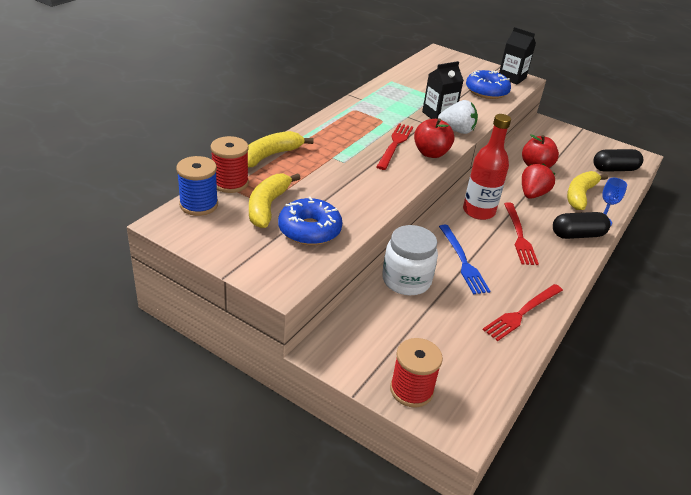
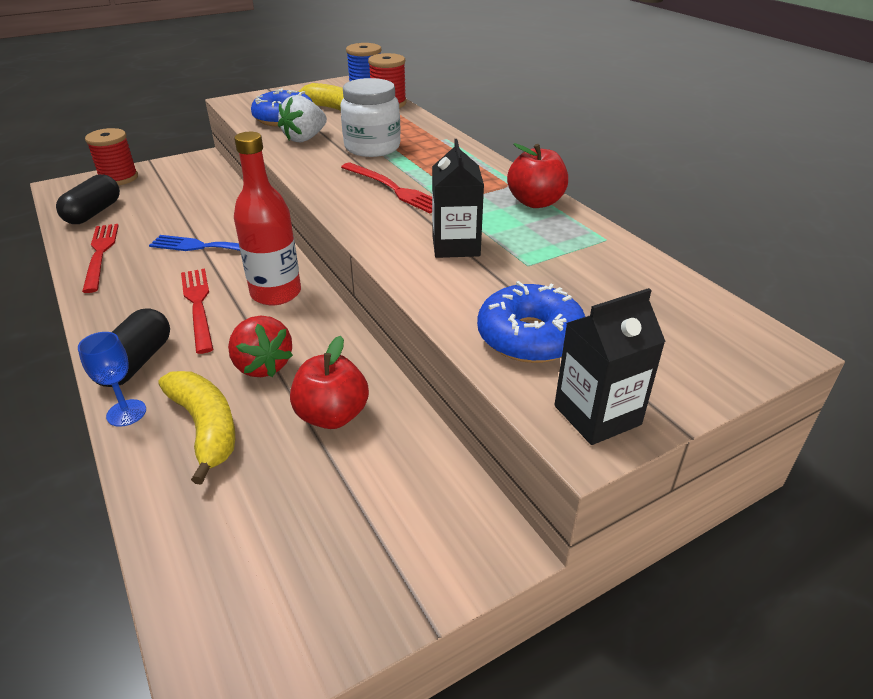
camera: 120 degrees right, 0 degrees up
yellow banana [248,131,314,167] -> none
white jar [382,225,438,295] -> white jar moved to [341,78,401,157]
red apple [414,118,454,158] -> red apple moved to [507,143,568,208]
white strawberry [438,100,478,134] -> white strawberry moved to [278,95,327,142]
red fork [504,202,539,265] -> red fork turned 45 degrees clockwise [181,269,213,354]
black capsule [593,149,643,172] -> black capsule moved to [56,174,120,224]

